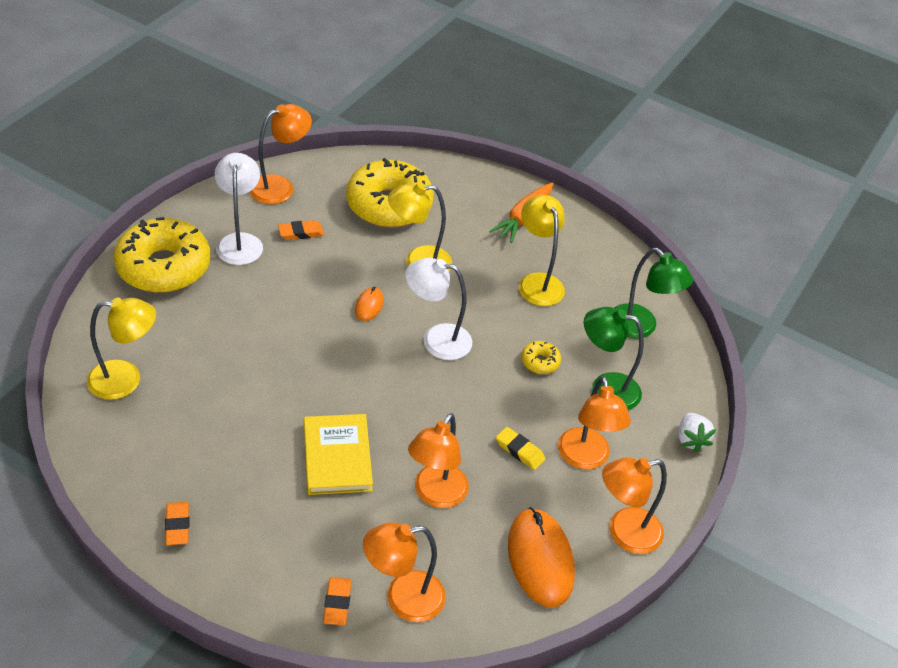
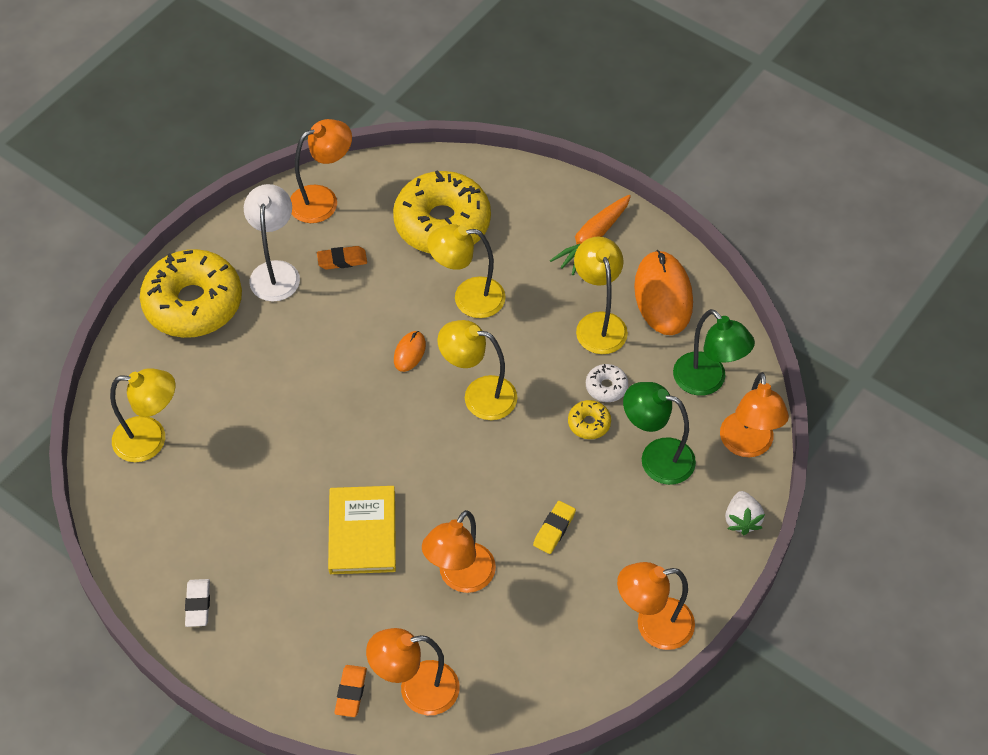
camera: 10 degrees right, 10 degrees up
orange eraser [165,502,189,545] -> white eraser [185,579,210,627]
white lamp [405,258,472,360] -> yellow lamp [437,320,518,420]
yellow eraser [496,427,545,470] -> yellow eraser turned 75 degrees clockwise [533,501,576,554]
orange mouse [508,507,575,608] -> orange mouse moved to [634,250,693,335]
orange lamp [558,376,631,470] -> orange lamp moved to [720,372,789,457]
none -> white donut [586,364,628,402]

